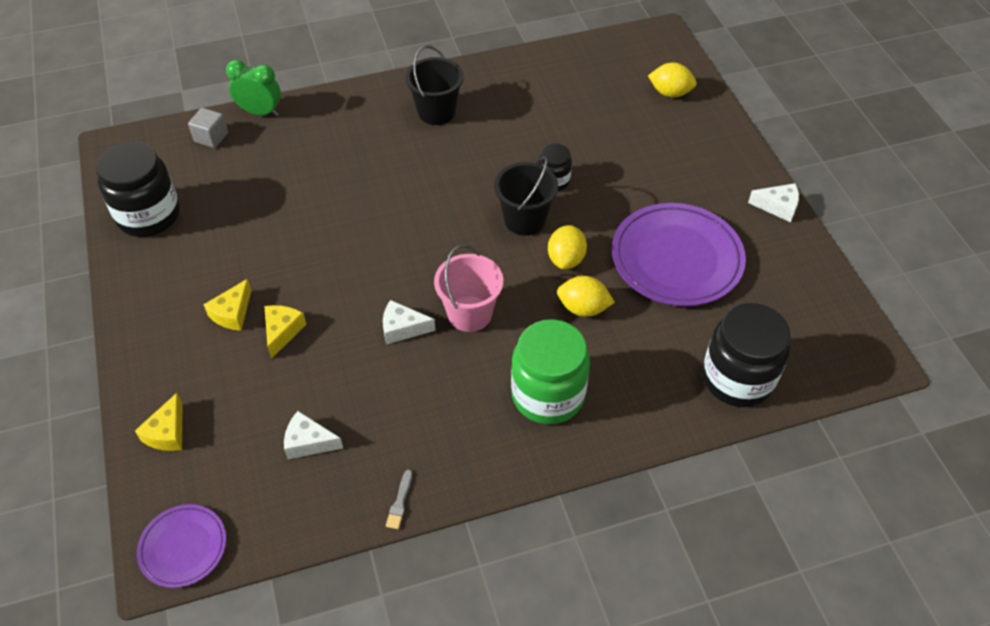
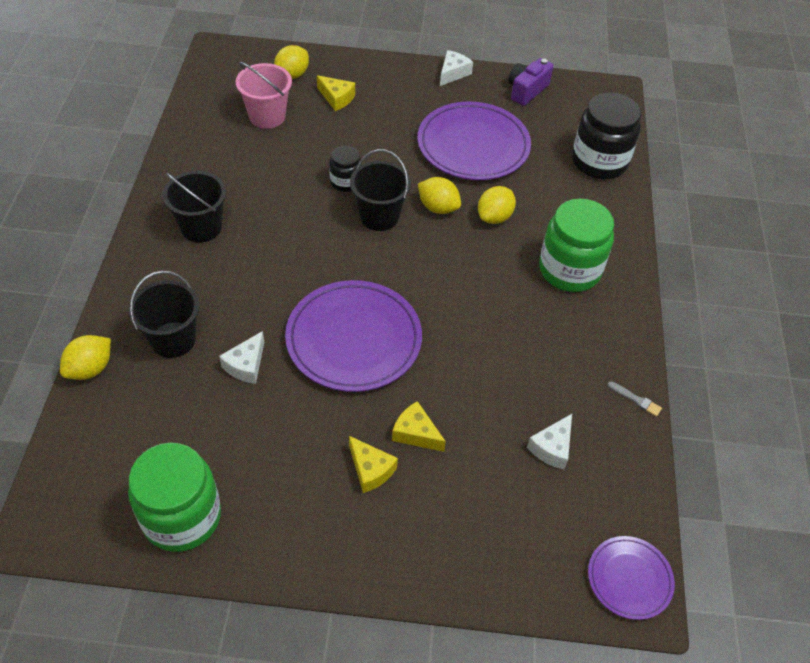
camera: 70 degrees left, 0 degrees up
black jar [96,142,180,237] -> green jar [128,443,221,552]
yellow cheese [135,393,183,451] -> yellow cheese moved to [317,75,355,111]
grey cube [188,108,228,148] -> none
green clock [226,60,281,116] -> yellow lemon [60,335,111,380]
white cheese [383,300,436,344] -> white cheese moved to [219,331,264,384]
pink bucket [434,245,503,332] -> pink bucket moved to [236,62,292,129]
none -> black bucket [129,271,200,358]
none -> purple plate [285,280,422,392]
none -> purple camera [508,58,553,106]

